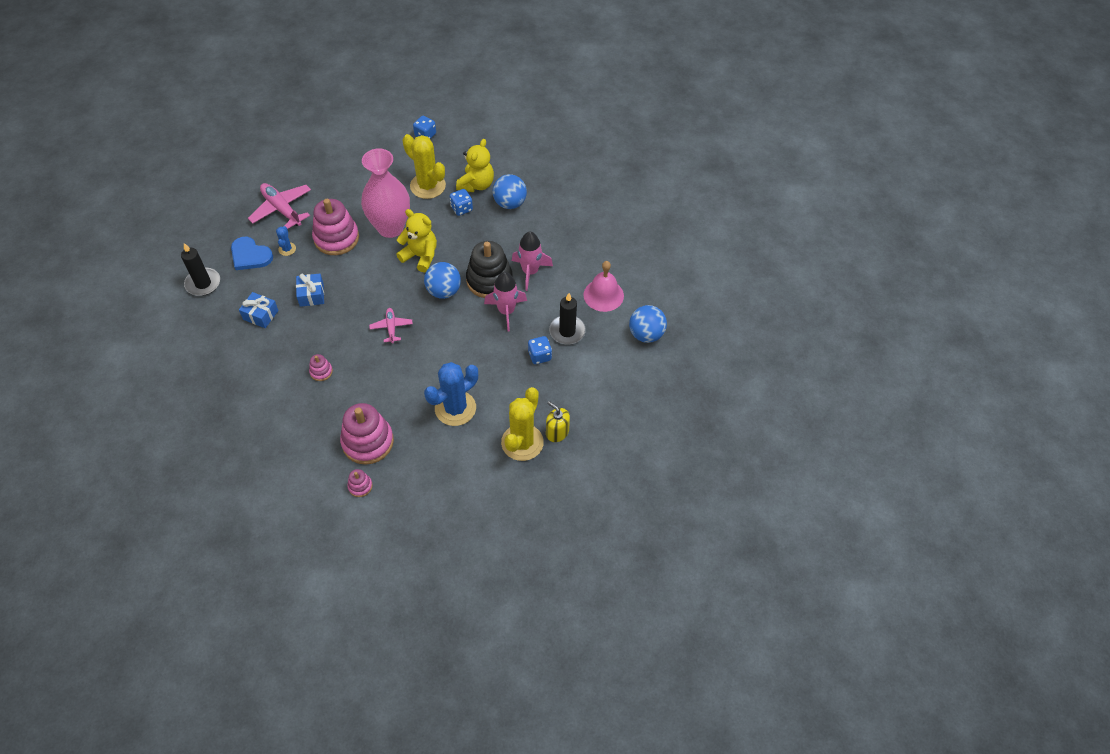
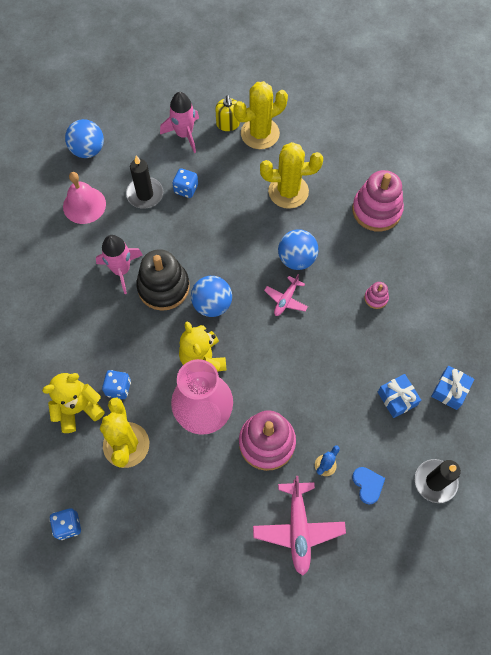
camera: 140 degrees left, 10 degrees up
blue heart [231,237,273,270] -> blue heart [352,467,385,504], size x0.65
blue gift [296,274,324,307] -> blue gift moved to [431,366,474,410]
pink stacking toy [347,469,372,497] -> none
blue cactus [424,362,478,426] -> yellow cactus [260,142,323,209]
pink rocket [484,272,527,332] -> pink rocket moved to [160,92,199,153]
blue ball [493,174,527,209] -> blue ball moved to [278,229,318,270]

